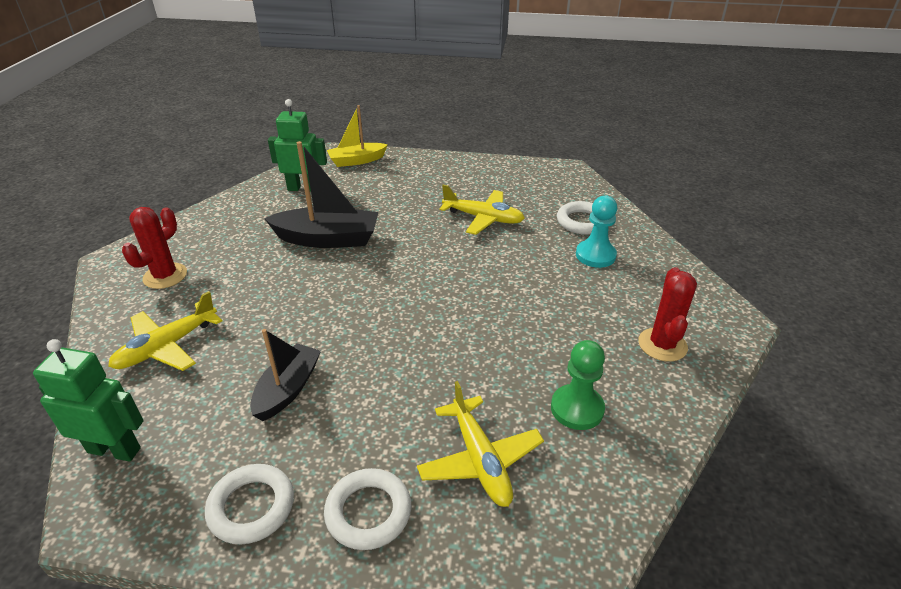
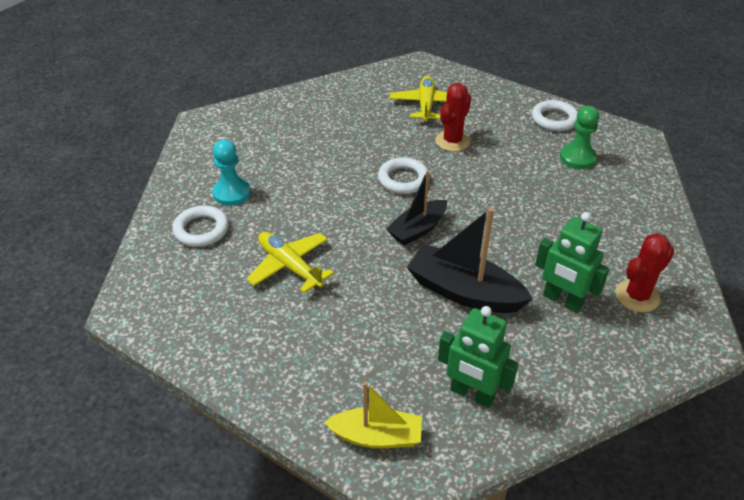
camera: 155 degrees left, 5 degrees up
green robot [33,339,144,462] -> green robot moved to [535,212,610,313]
yellow plane [108,291,223,371] -> none
black boat [250,329,321,421] -> black boat moved to [386,170,447,245]
white ring [324,468,411,550] -> white ring moved to [378,157,430,194]
green pawn [551,340,605,430] -> green pawn moved to [560,106,599,169]
red cactus [638,267,697,362] -> red cactus moved to [435,83,471,152]

